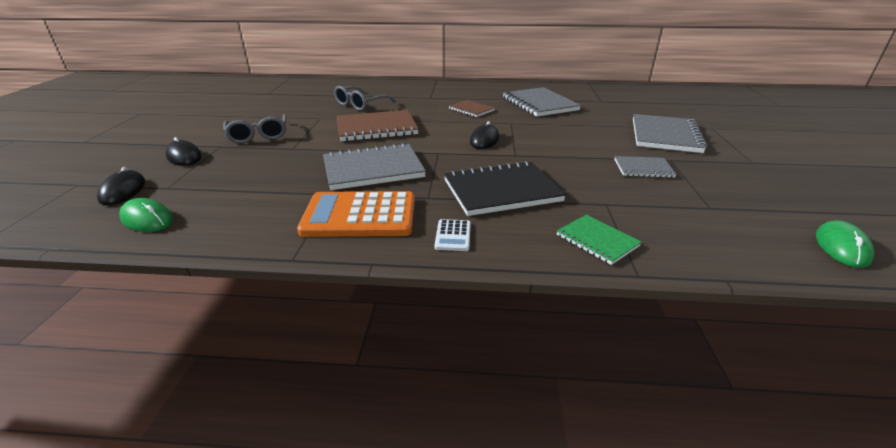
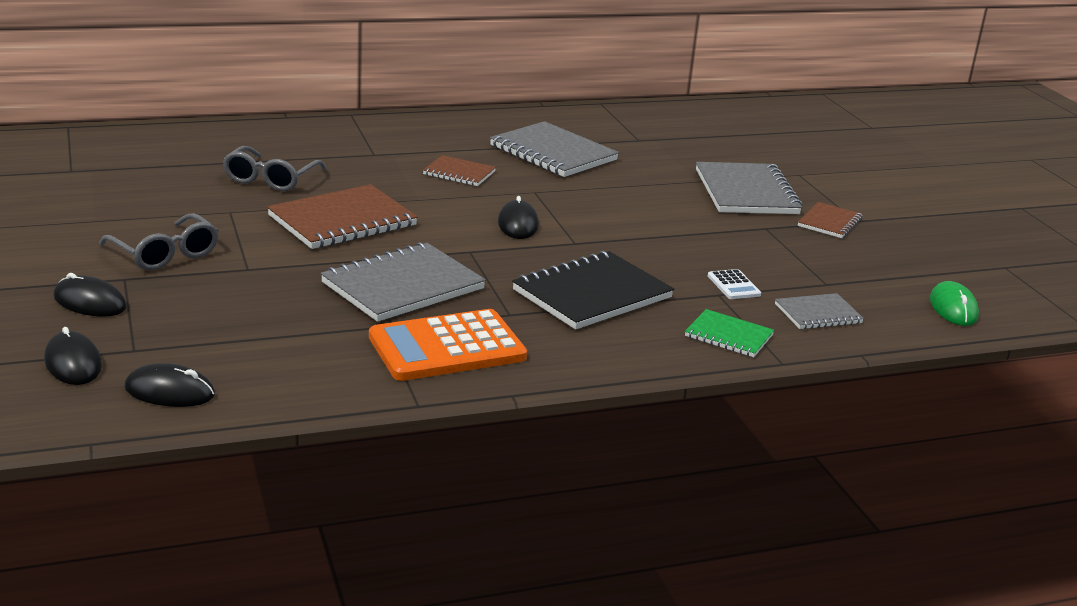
camera: 25 degrees left, 5 degrees down
green mouse [119,198,173,232] -> black mouse [124,363,215,407]
white calculator [434,219,471,251] -> white calculator moved to [708,269,761,299]
grey notebook [614,156,677,178] -> grey notebook moved to [775,293,864,329]
none -> brown notebook [798,202,863,238]

